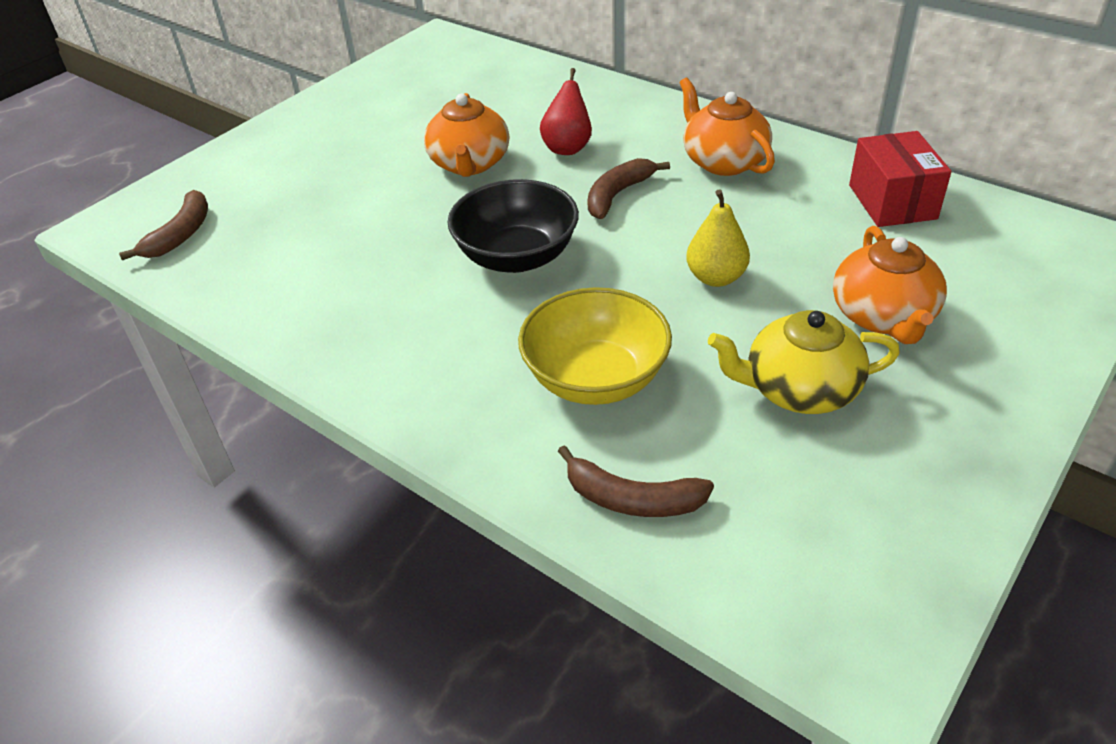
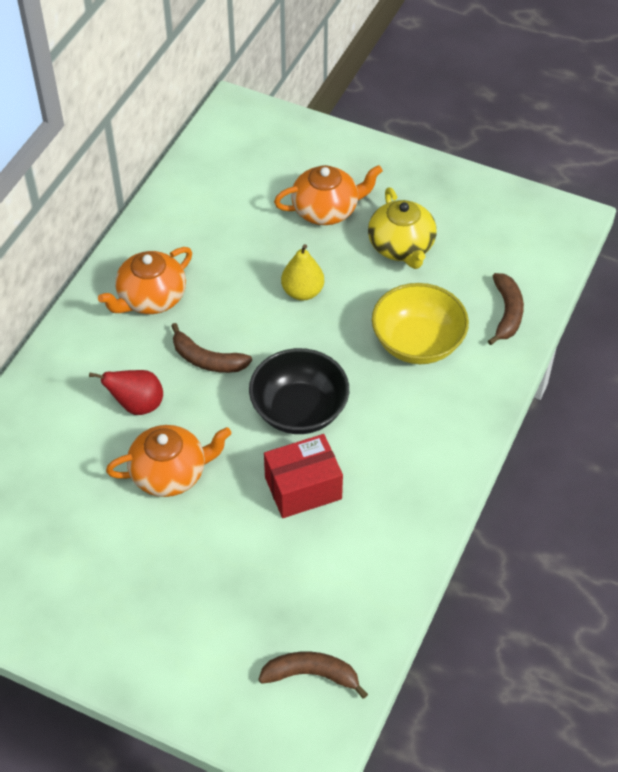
camera: 105 degrees left, 10 degrees up
red box [849,131,952,227] -> red box moved to [264,434,343,518]

